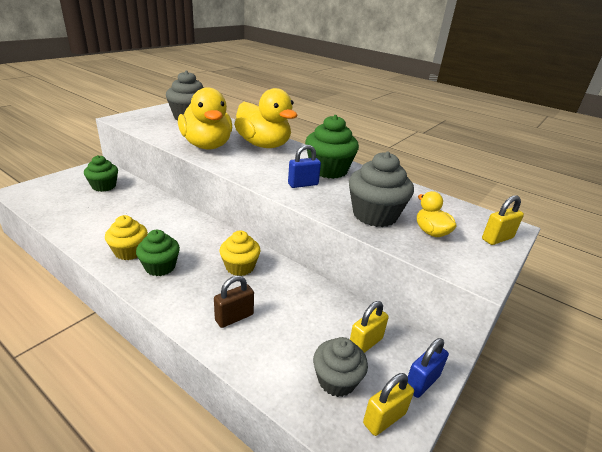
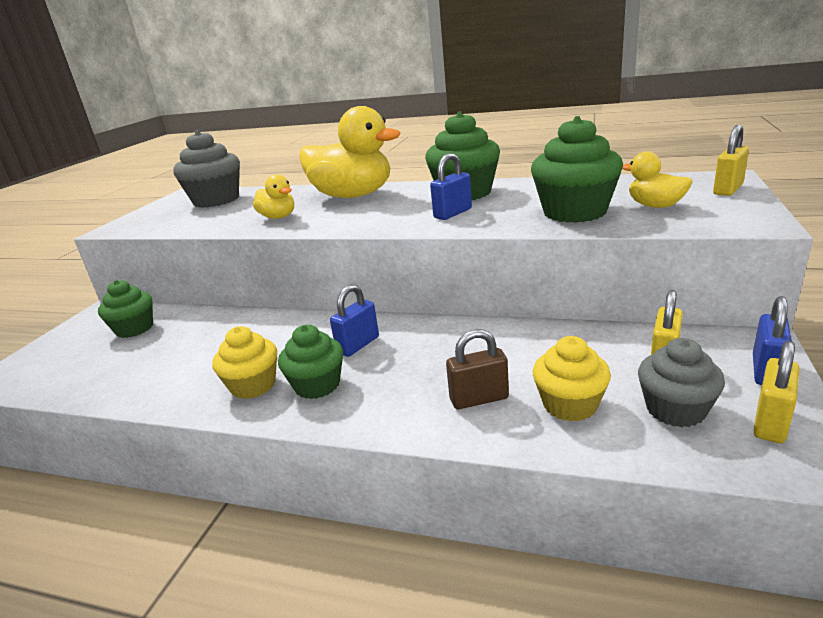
camera: 15 degrees left, 5 degrees down
yellow duck [178,87,232,149] -> yellow duck [253,174,294,219], size x0.49
brown padlock [214,275,254,328] -> brown padlock turned 45 degrees clockwise [446,329,509,409]
yellow cupcake [220,231,261,276] -> yellow cupcake moved to [533,336,611,422]
grey cupcake [349,152,414,227] -> green cupcake [531,116,623,223]
none -> blue padlock [330,284,379,357]

